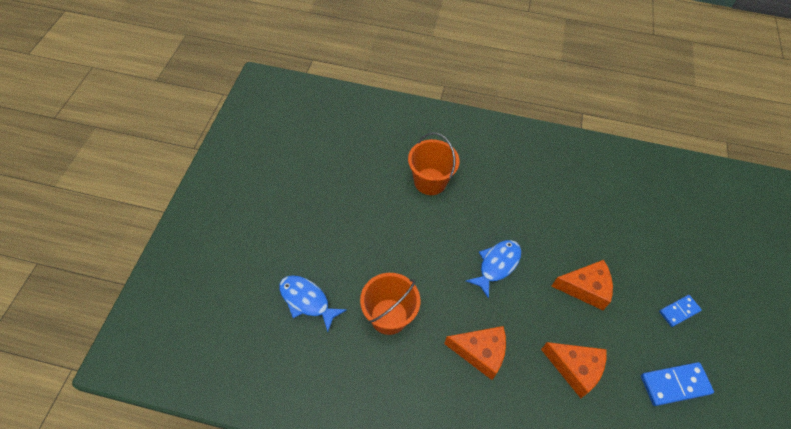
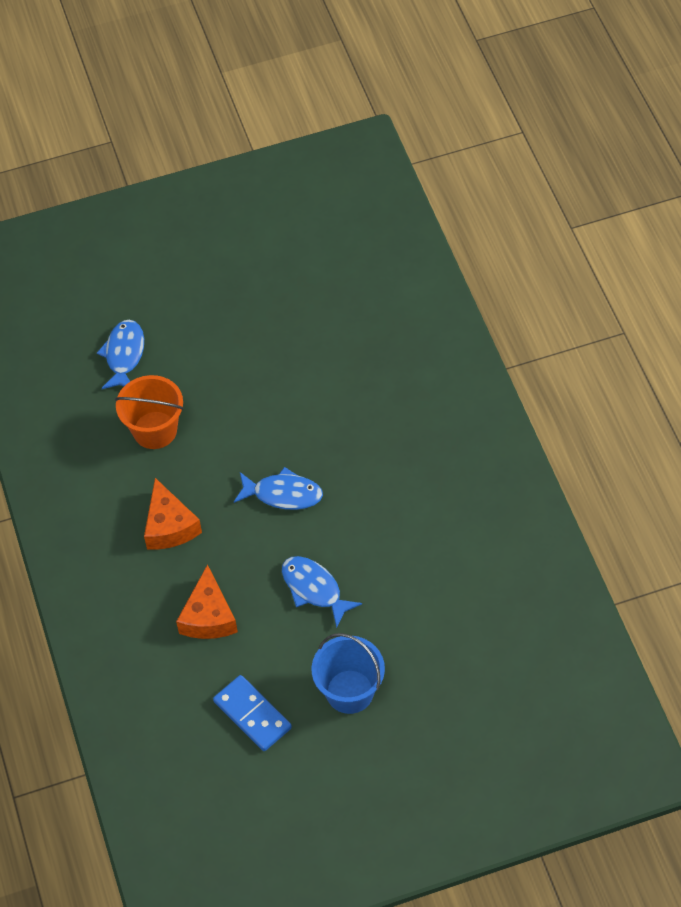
camera: 65 degrees right, 0 degrees up
orange bucket [408,133,459,195] -> none
orange cheese [552,260,613,310] -> blue fish [282,556,362,628]
blue domino [659,295,702,327] -> blue bucket [312,633,385,714]

